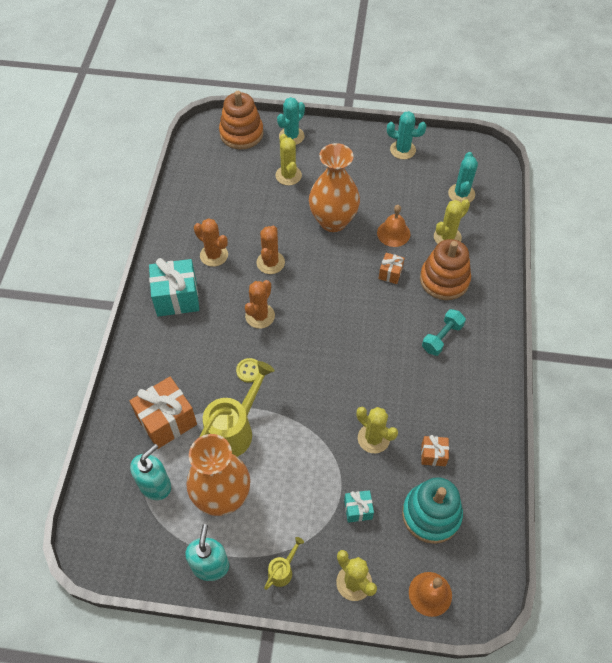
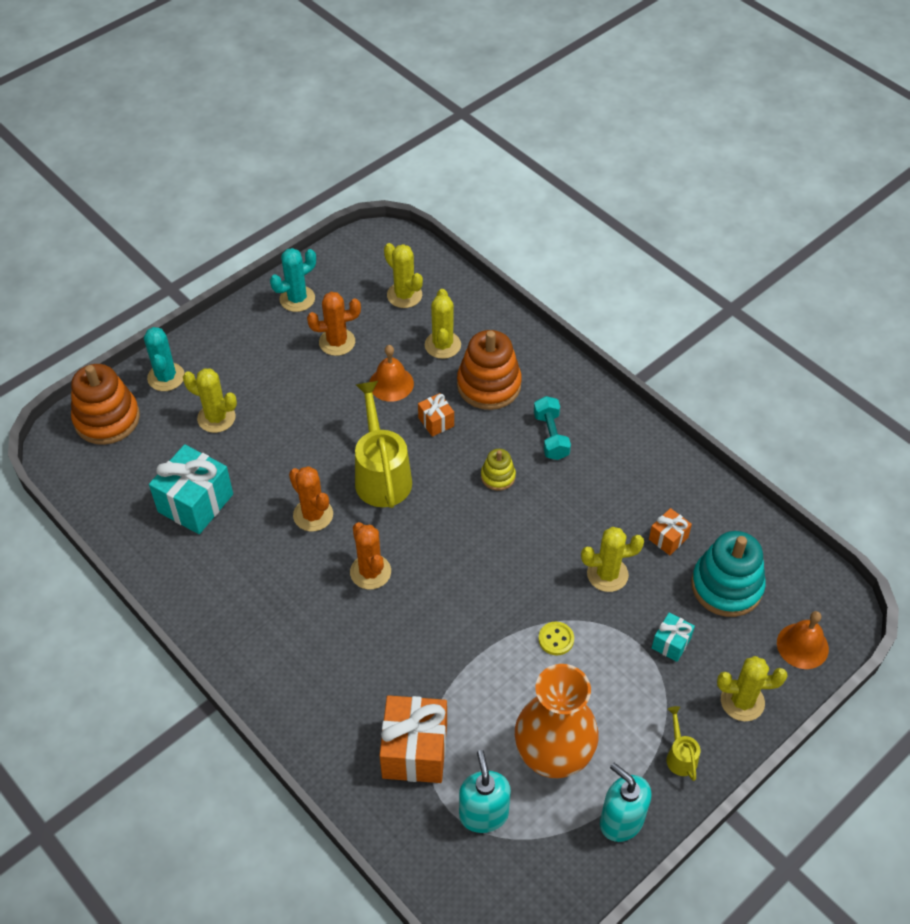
camera: 50 degrees left, 5 degrees down
turquoise gift [149,258,199,317] -> turquoise gift moved to [149,444,233,534]
orange cactus [194,218,228,267] -> orange cactus moved to [307,292,361,356]
yellow watering can [200,361,275,457] -> yellow watering can moved to [355,381,412,508]
yellow button [236,358,259,383] -> yellow button moved to [539,622,574,655]
orange vase [309,143,360,232] -> none
turquoise cactus [448,152,478,202] -> yellow cactus [384,243,423,308]
none -> yellow stacking toy [481,449,516,491]

